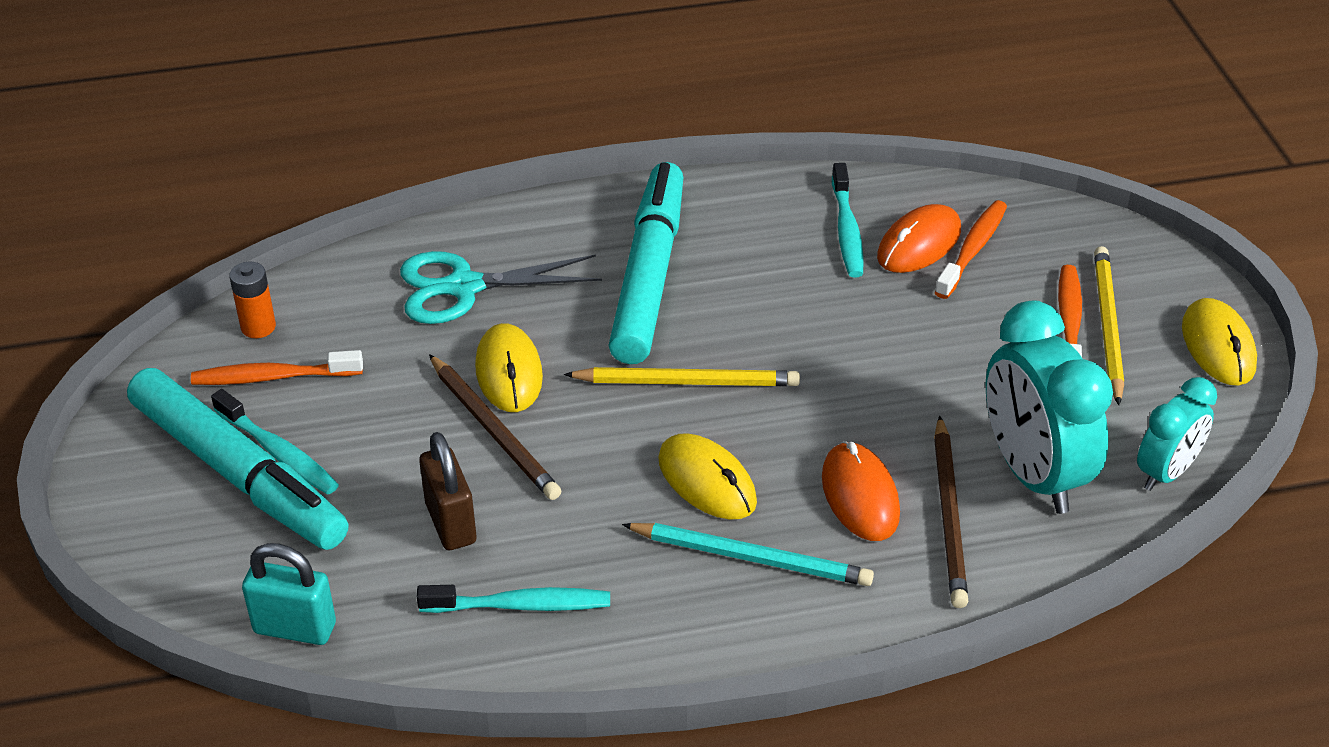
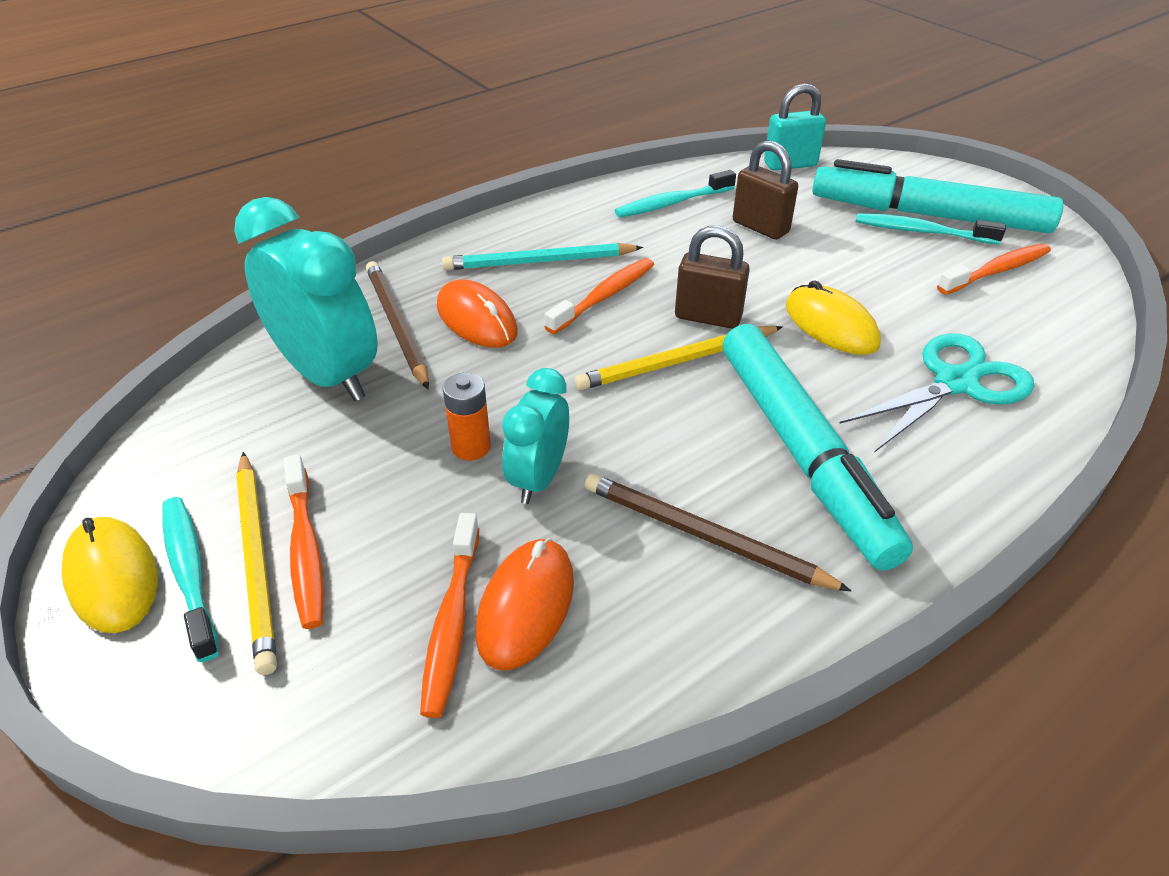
camera: 155 degrees right, 0 degrees up
orange battery [229,262,276,338] -> orange battery moved to [443,373,491,461]
brown pencil [429,354,561,500] -> brown pencil moved to [585,474,851,591]
yellow mouse [658,433,757,520] -> orange toothbrush [545,258,654,334]
turquoise toothbrush [832,163,864,277] -> turquoise toothbrush moved to [163,497,219,662]
turquoise clock [1137,377,1217,491] -> turquoise clock moved to [502,368,569,504]
none -> brown padlock [675,226,750,329]

